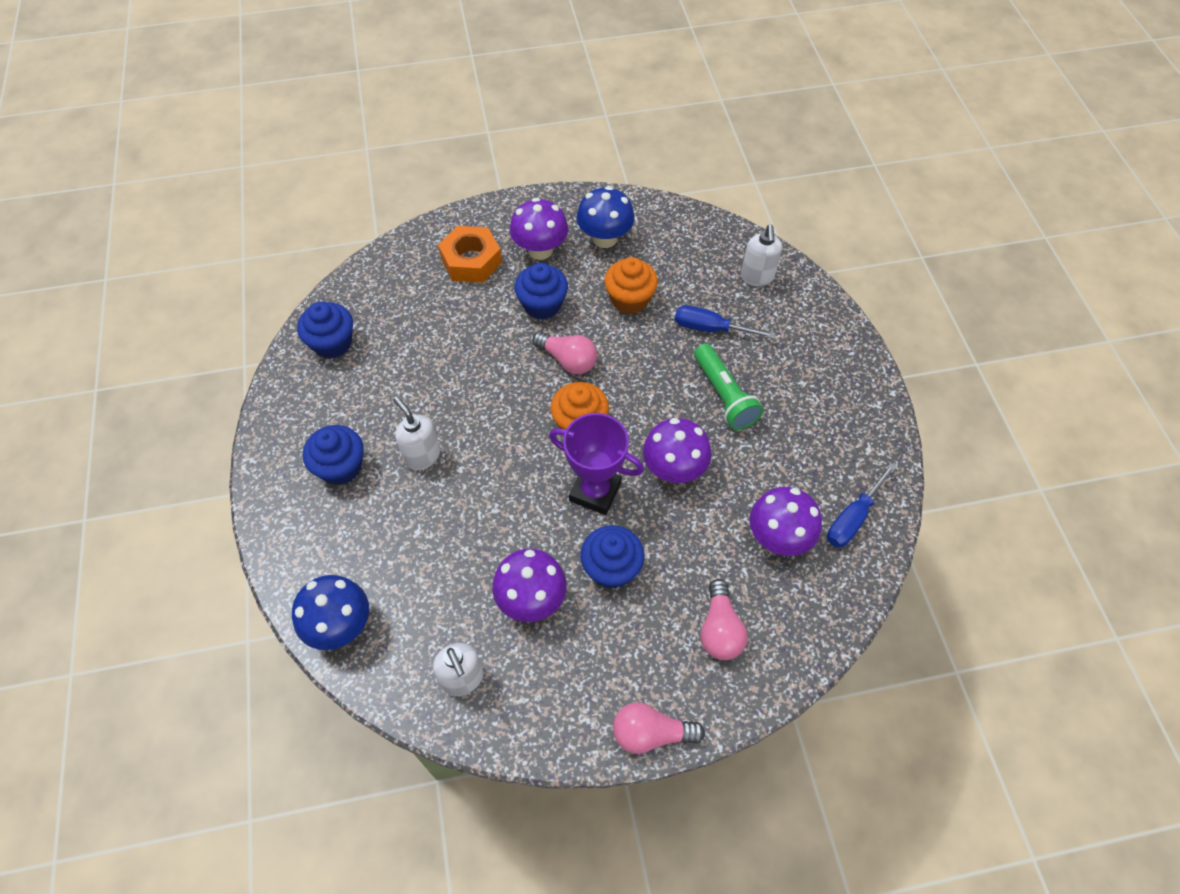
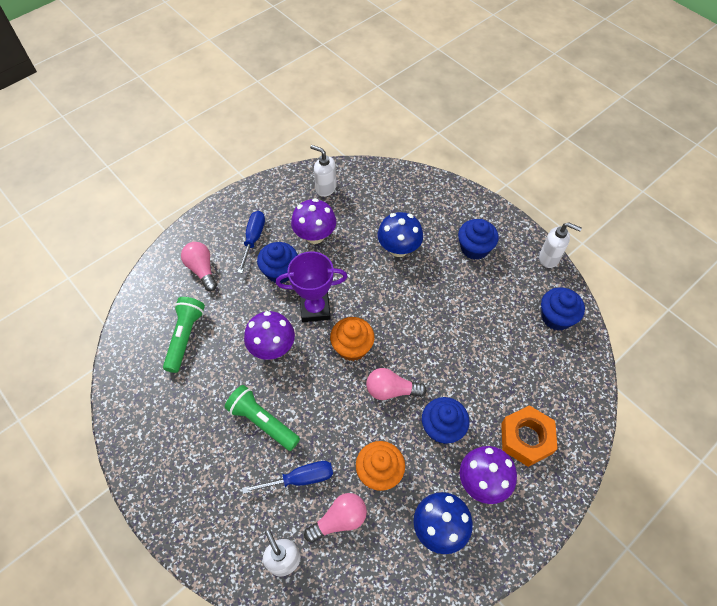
camera: 150 degrees right, 0 degrees up
blue mushroom [292,575,369,650] -> blue mushroom moved to [378,212,423,257]
white soap dispenser [393,397,440,470] -> white soap dispenser moved to [539,222,582,268]
pink light bulb [613,702,705,754] -> pink light bulb moved to [304,493,367,543]
purple mushroom [750,487,822,556] -> green flashlight [163,297,205,373]
blue screwdriver [827,463,897,548] -> blue screwdriver moved to [237,211,265,273]

